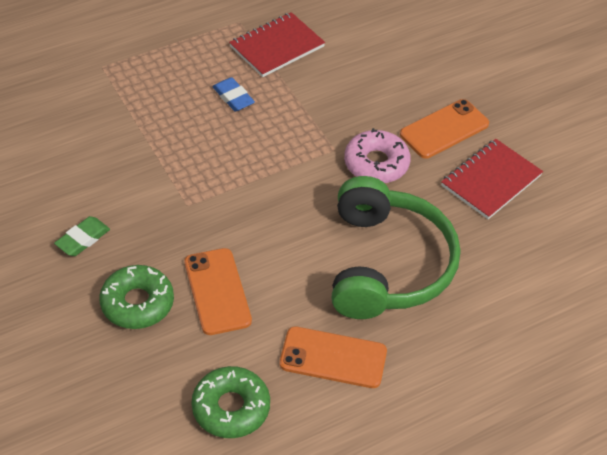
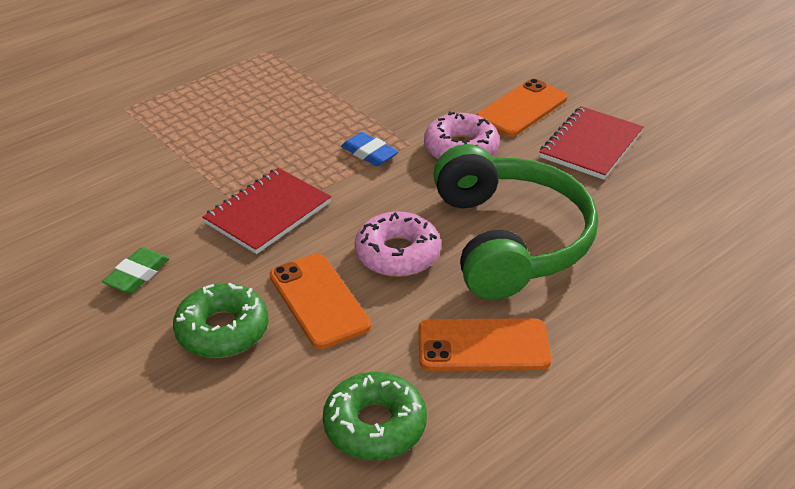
camera: 10 degrees left, 10 degrees down
blue eraser [212,77,255,112] -> blue eraser moved to [341,132,399,166]
red notebook [229,12,325,77] -> red notebook moved to [202,168,331,254]
none -> pink donut [355,211,441,277]

